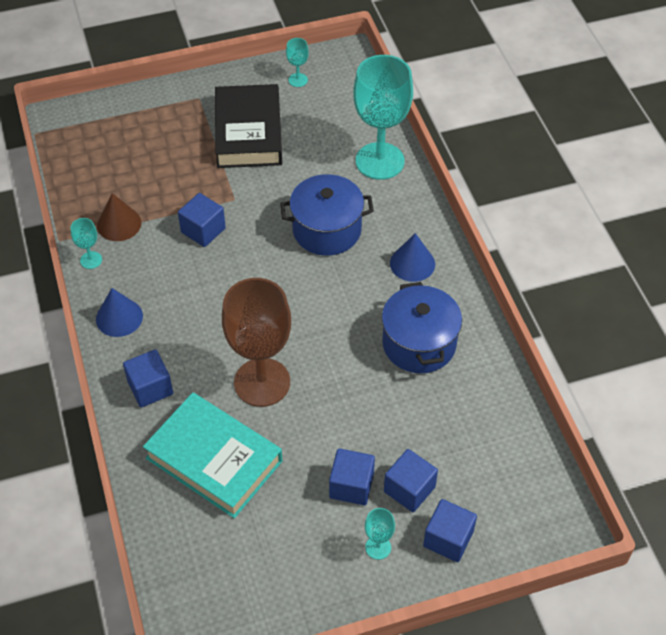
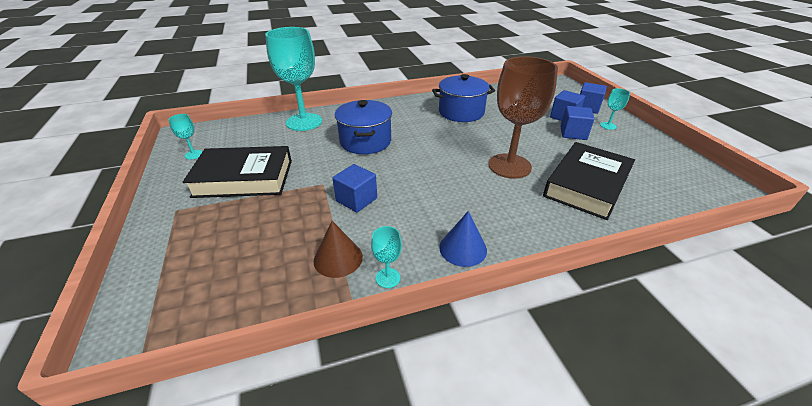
camera: 90 degrees left, 15 degrees down
blue cube [123,349,173,408] -> none
turquoise book [143,392,282,518] -> black book [543,142,635,220]
blue cone [390,233,435,282] -> none

